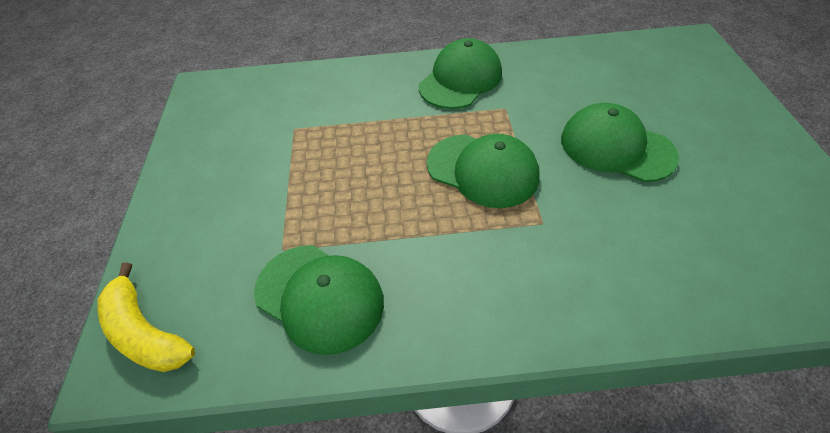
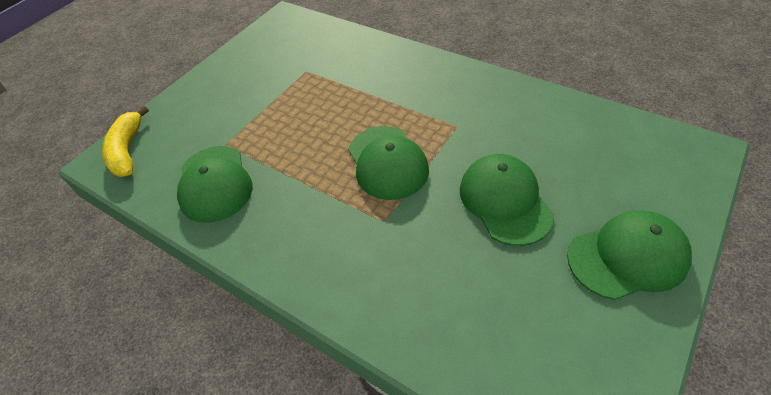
camera: 40 degrees right, 0 degrees up
green cap [419,38,502,109] -> green cap moved to [567,210,692,300]

